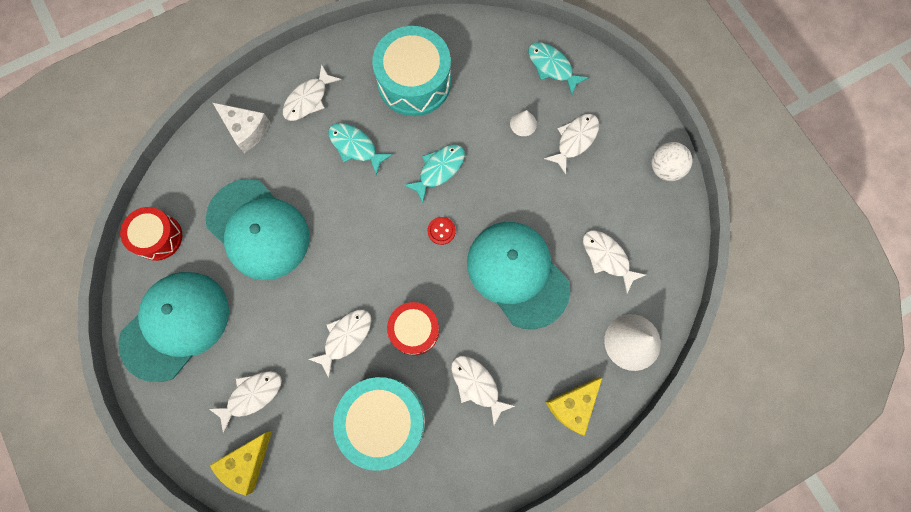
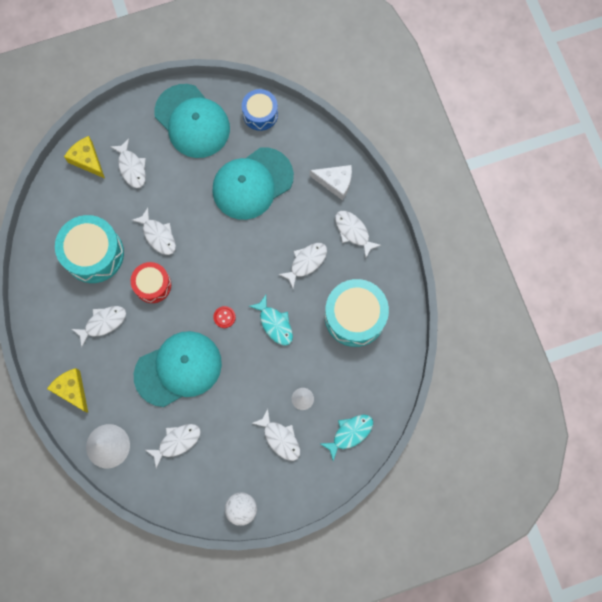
camera: 100 degrees right, 0 degrees up
red drum [120,207,182,261] -> blue drum [242,89,278,131]
white cheese [212,102,270,153] -> white cheese turned 120 degrees counterclockwise [310,165,352,200]
turquoise fish [328,123,393,175] -> white fish [278,243,327,288]

